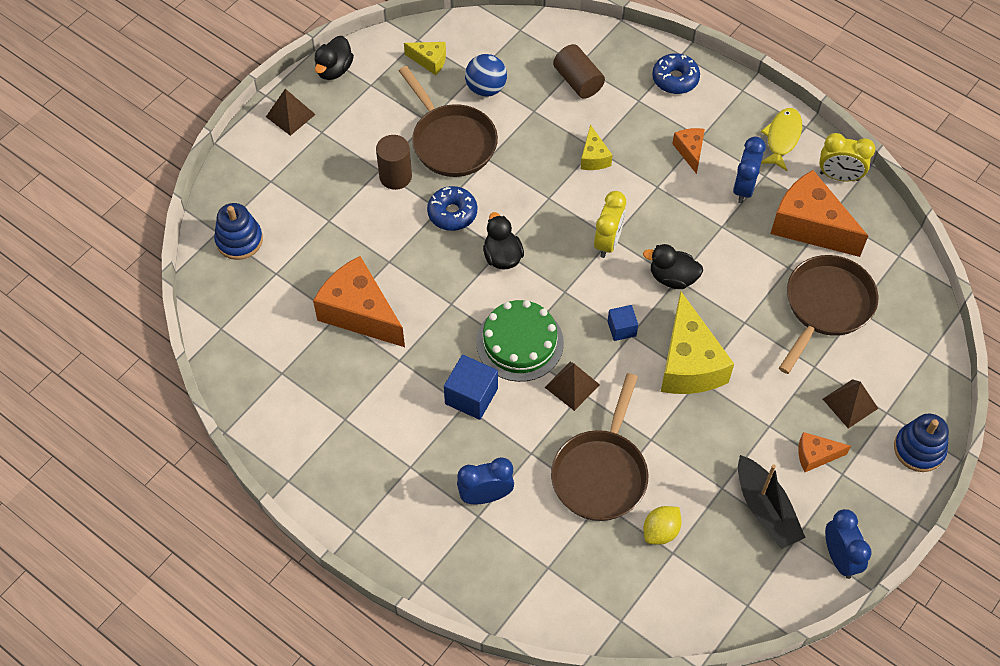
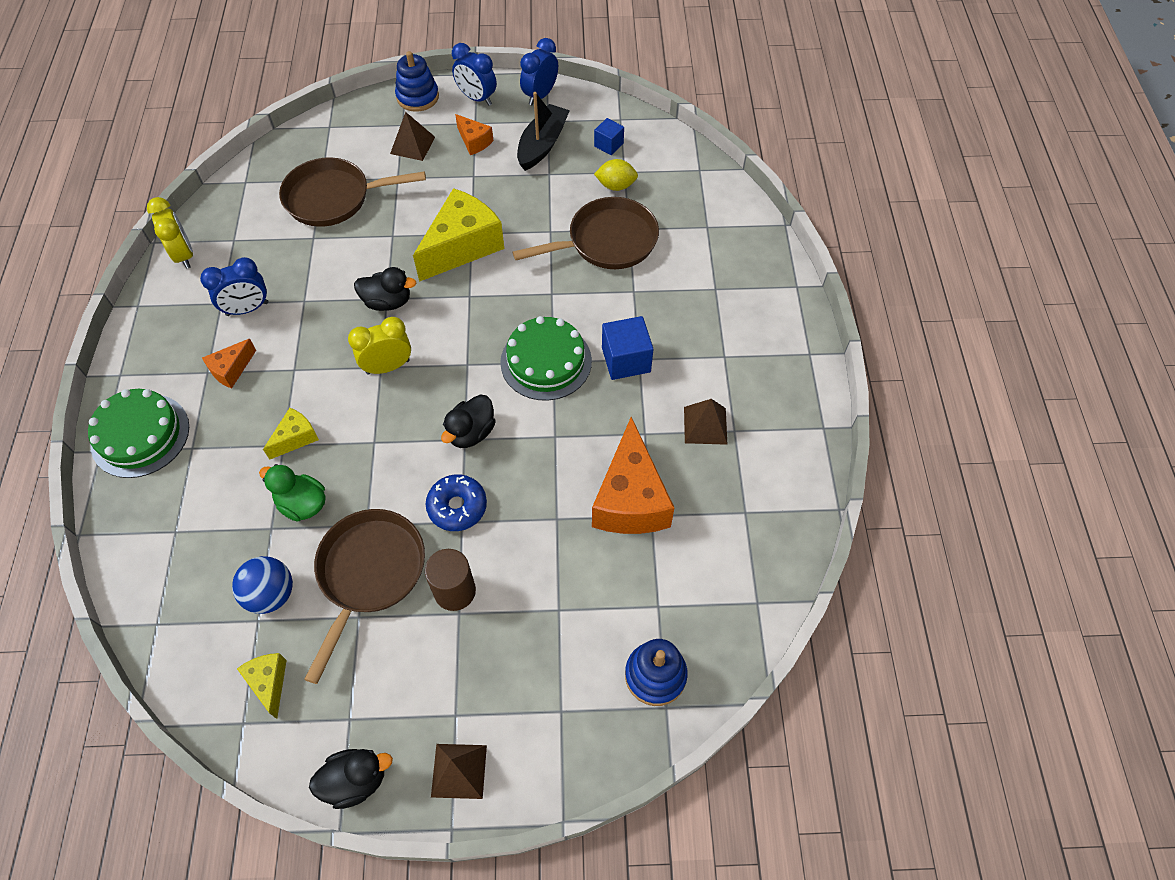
camera: 130 degrees left, 0 degrees up
blue clock [457,457,514,504] -> blue clock moved to [452,43,497,106]
brown pyramid [545,362,600,411] -> brown pyramid moved to [684,399,727,445]
brown cylinder [553,44,605,99] -> none
blue cube [607,305,638,341] -> blue cube moved to [594,118,624,155]
black duck [643,244,703,289] -> black duck turned 60 degrees counterclockwise [354,267,417,311]
blue donut [652,53,700,94] -> green cake [88,389,189,478]
yellow fish [761,108,802,171] -> none
orange cheese [770,170,868,257] -> none
none -> green duck [259,464,326,522]

